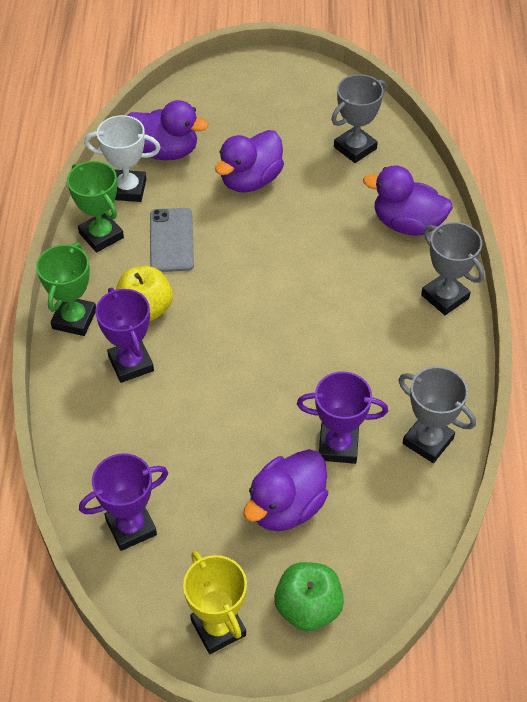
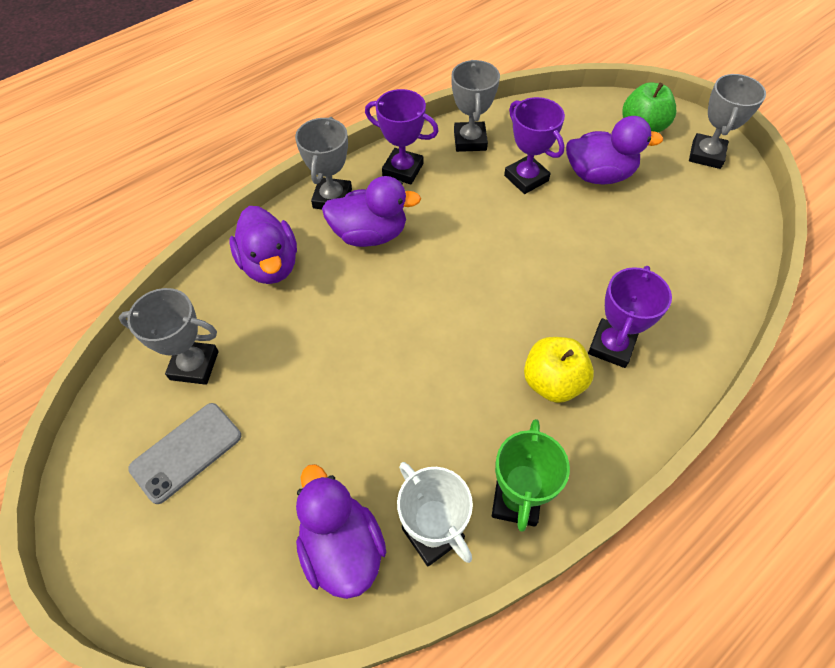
camera: 130 degrees left, 5 degrees up
green trophy [36,242,96,336] -> none
purple trophy [79,453,168,551] -> purple trophy moved to [365,89,439,184]
grey phone [150,208,194,272] -> grey phone moved to [128,403,241,504]
yellow trophy [183,551,247,654] -> grey trophy [689,74,766,169]
purple duck [215,130,284,193] -> purple duck moved to [322,176,421,247]

